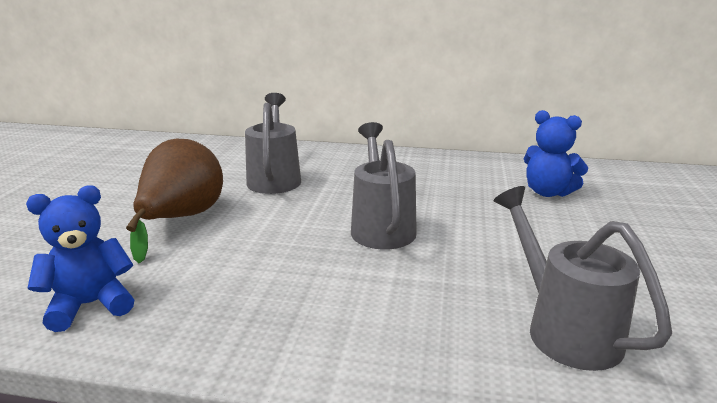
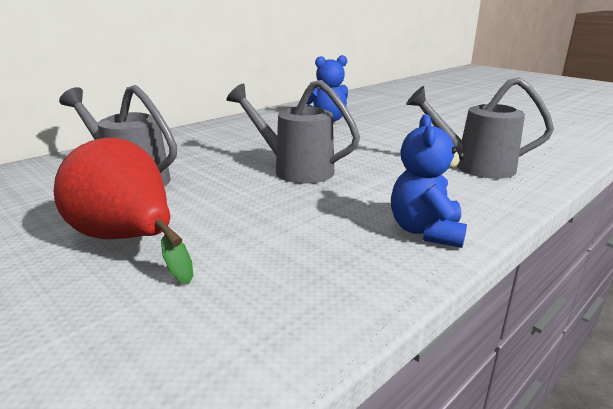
camera: 55 degrees left, 0 degrees up
blue teddy bear [26,185,134,332] -> blue teddy bear moved to [391,114,467,248]
brown pear [126,139,223,263] -> red pear [54,138,193,284]

